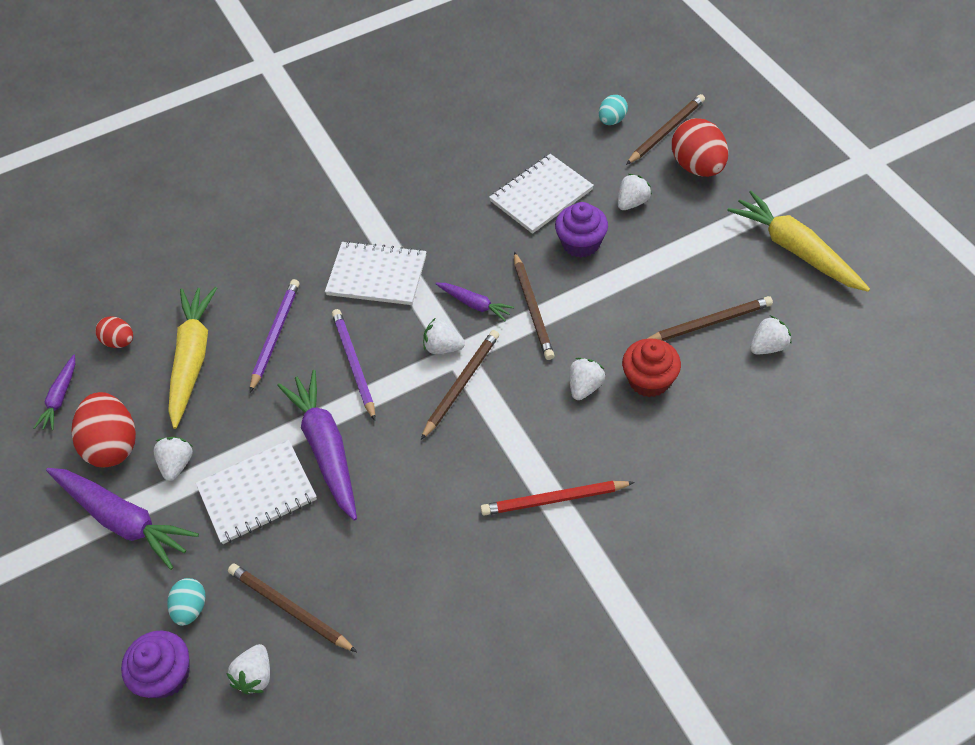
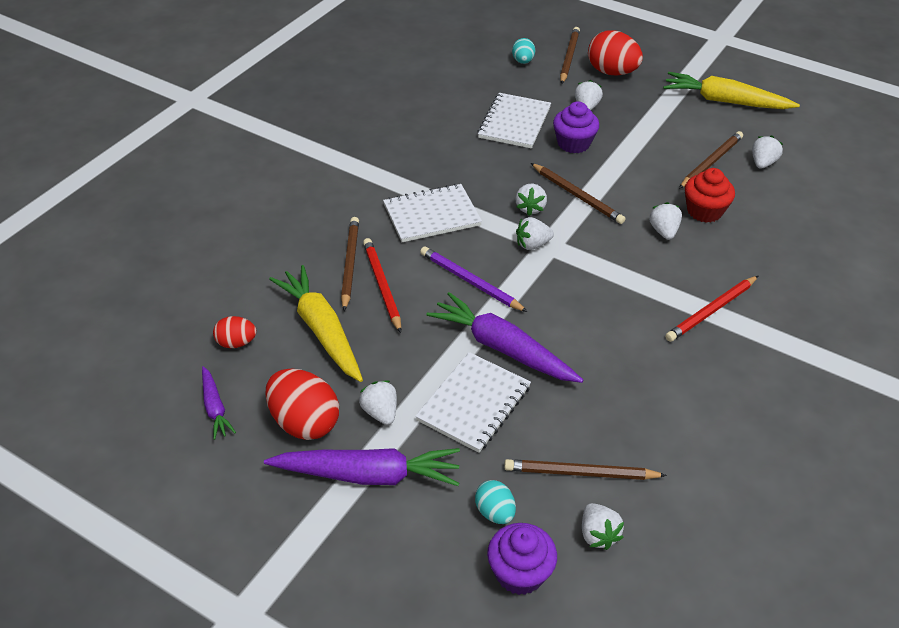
camera: 35 degrees left, 10 degrees down
purple pencil [250,279,300,392] -> red pencil [363,238,401,333]
brown pencil [421,330,499,440] -> brown pencil moved to [341,217,359,311]
purple carrot [435,283,514,321] -> white strawberry [515,184,547,216]

